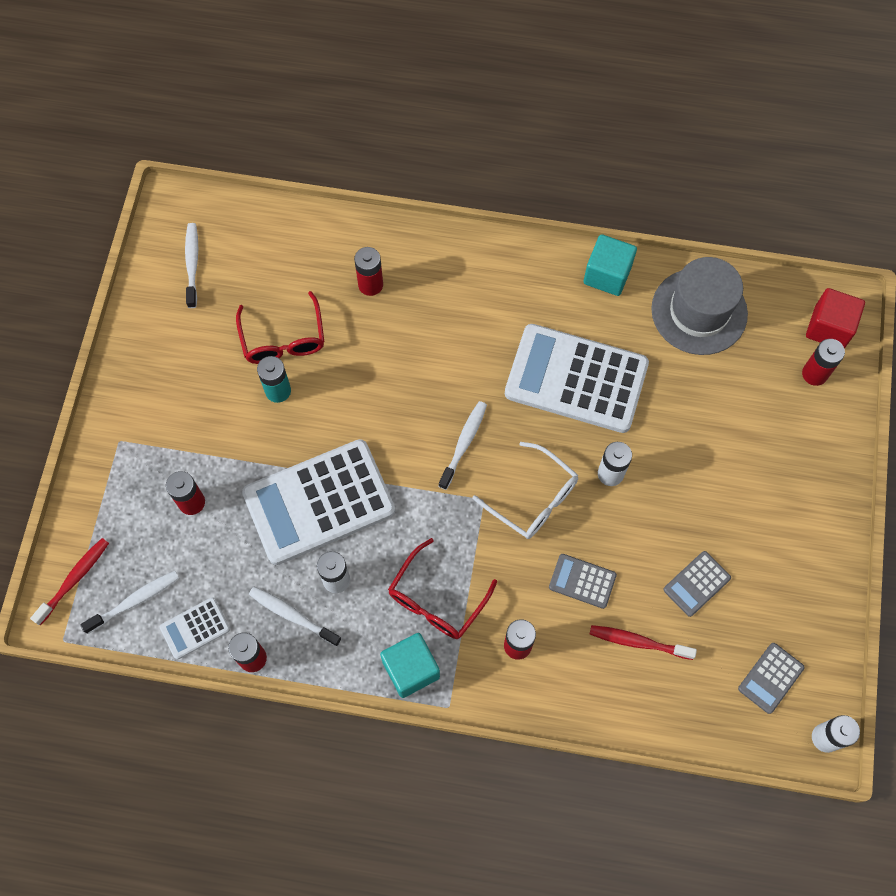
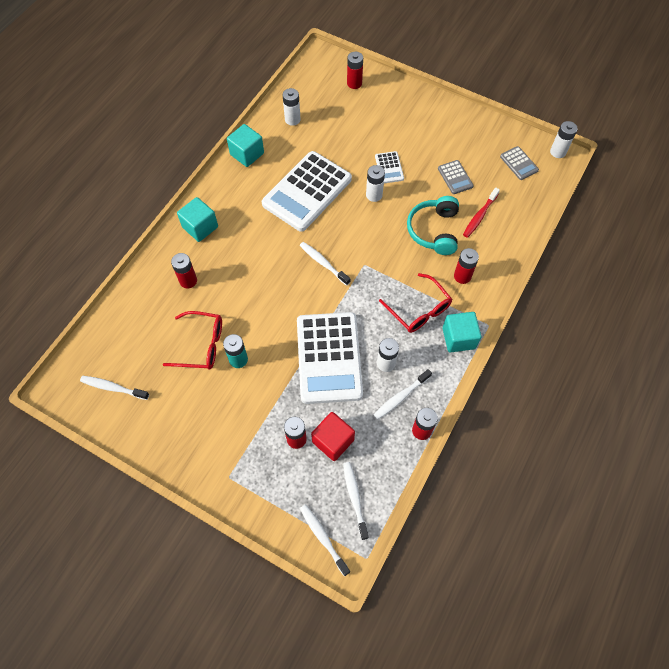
camera: 70 degrees left, 5 degrees down
red toothbrush [30,538,109,626] -> white toothbrush [300,504,350,576]
white calculator [160,597,230,659] -> white calculator moved to [375,151,404,183]
white glasses [473,442,578,539] -> none
grey calculator [549,554,617,609] -> turquoise headphones [407,196,459,255]
grey hat [651,257,748,355] -> white battery [283,88,301,126]
red cube [806,288,865,349] -> red cube moved to [311,412,355,461]
none -> turquoise cube [177,197,218,242]

